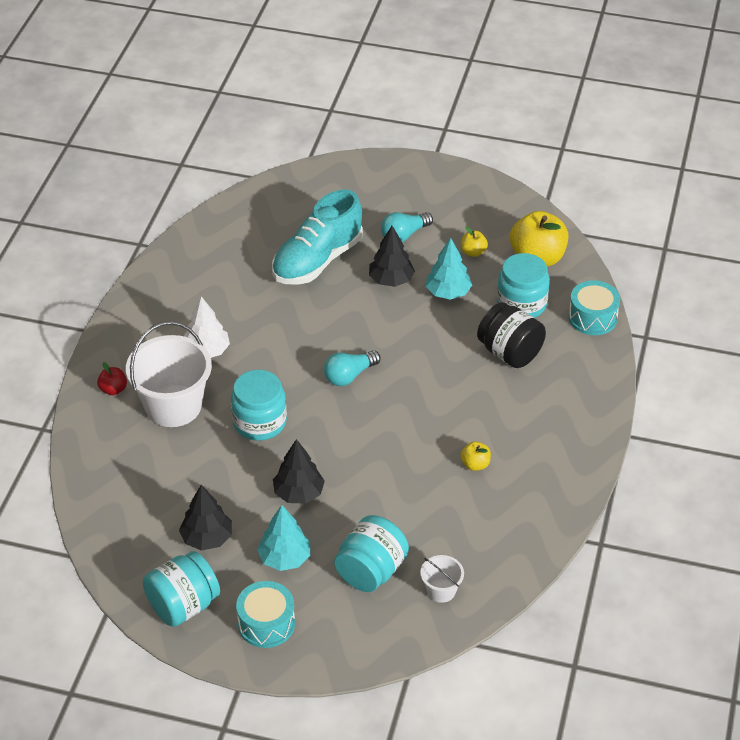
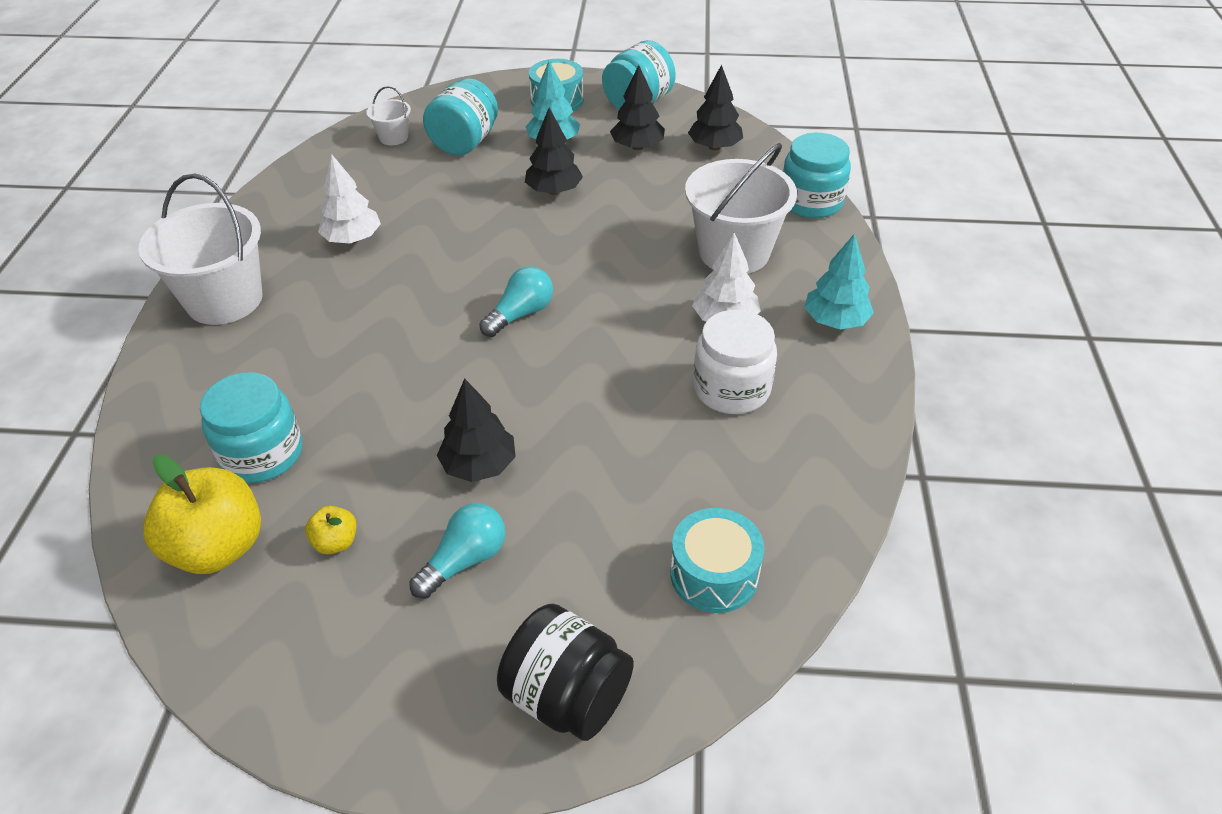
camera: 170 degrees right, 0 degrees up
red apple [97,362,127,395] -> none
turquoise jar [231,370,287,441] -> turquoise jar moved to [783,133,851,218]
turquoise shoe [272,189,363,285] -> none
turquoise tree [426,238,472,300] -> turquoise tree moved to [804,233,874,330]
yellow apple [460,441,491,471] -> white tree [318,154,381,243]
black jar [477,302,546,368] -> black jar moved to [497,604,634,741]
turquoise drum [568,280,620,335] -> turquoise drum moved to [670,508,764,613]
none -> white bucket [138,174,263,325]
none -> black tree [688,64,743,151]
none -> white jar [693,310,777,414]

